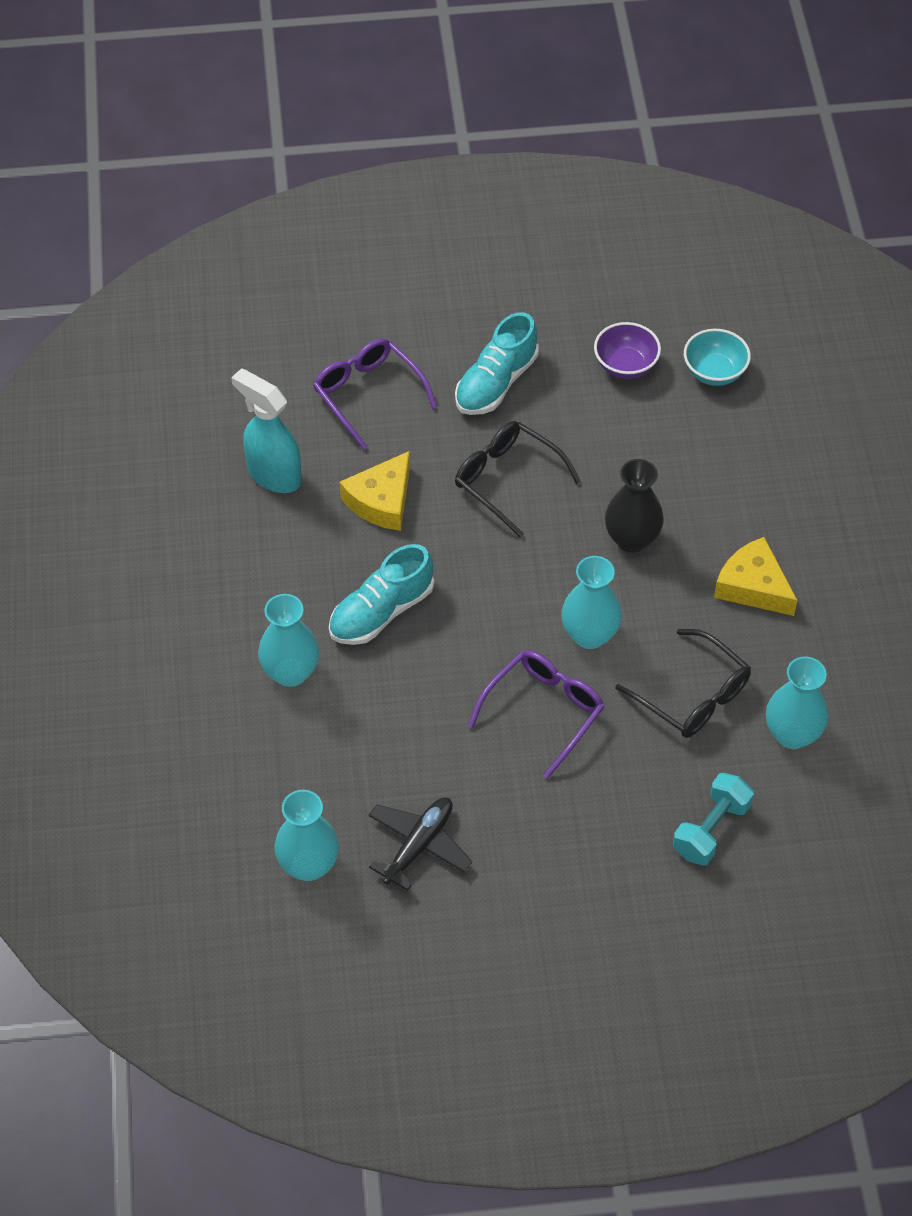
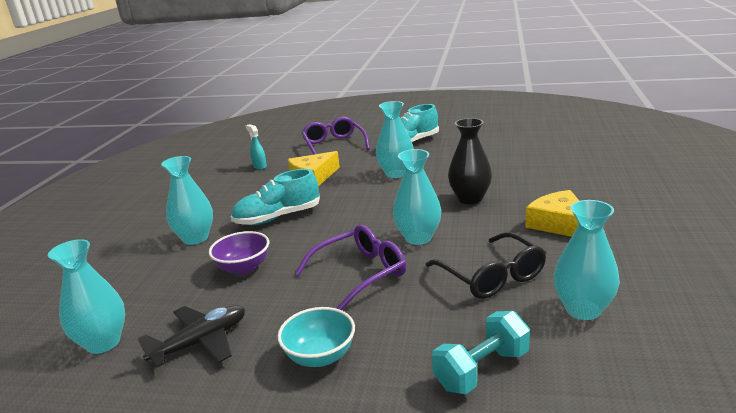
camera: 20 degrees right, 30 degrees down
turquoise spray bottle [231,368,301,493] -> turquoise spray bottle [246,124,267,170], size x0.51
black glasses [455,421,581,538] -> turquoise vase [376,101,414,178]
purple bowl [594,322,661,379] -> purple bowl moved to [209,231,269,275]
turquoise bowl [684,329,751,386] -> turquoise bowl moved to [278,307,355,367]

